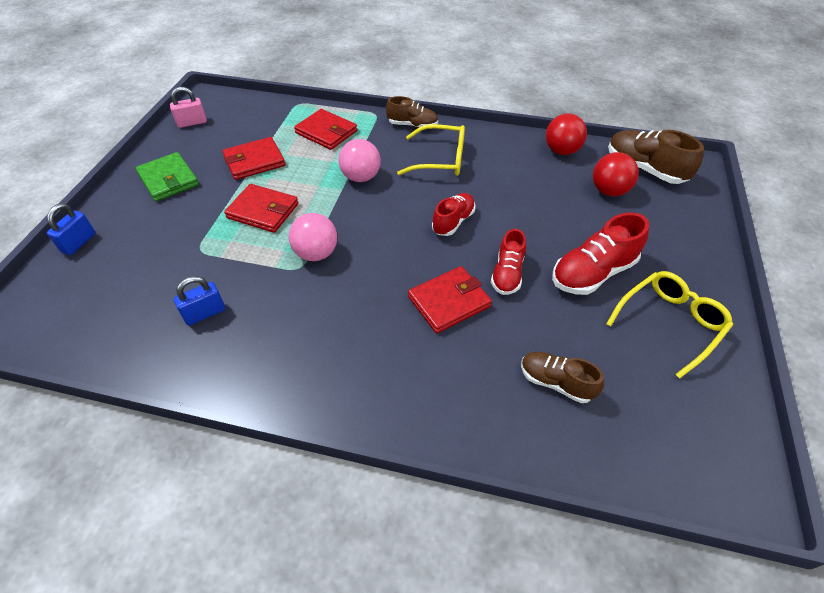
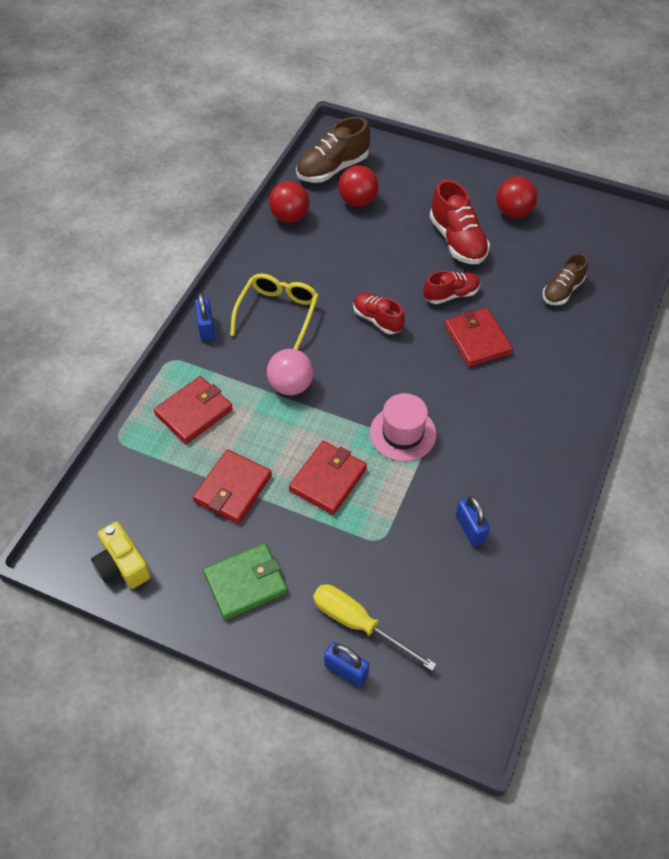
camera: 80 degrees left, 5 degrees up
pink padlock [170,87,207,128] -> yellow camera [91,522,151,589]
red wallet [222,137,285,180] -> red wallet turned 45 degrees clockwise [193,449,272,524]
pink ball [288,213,337,261] -> pink hat [370,393,436,461]
brown shoe [386,96,438,128] -> blue padlock [195,293,215,341]
red shoe [491,229,526,295] -> red shoe turned 45 degrees counterclockwise [423,270,480,304]
yellow glasses [606,271,733,379] -> red ball [496,176,538,218]
none -> yellow screwdriver [313,584,437,671]

